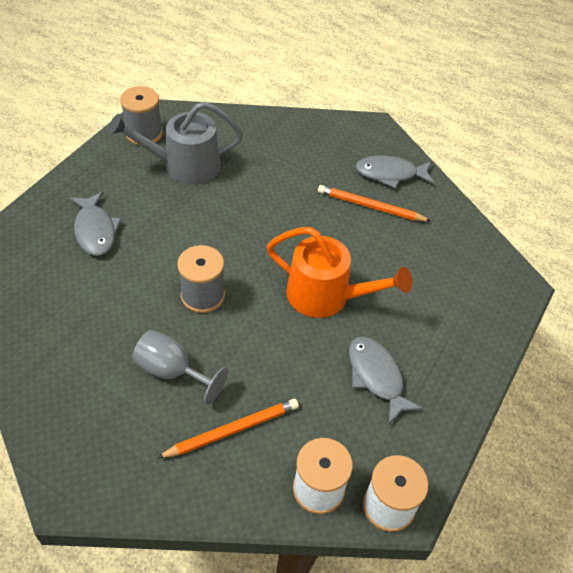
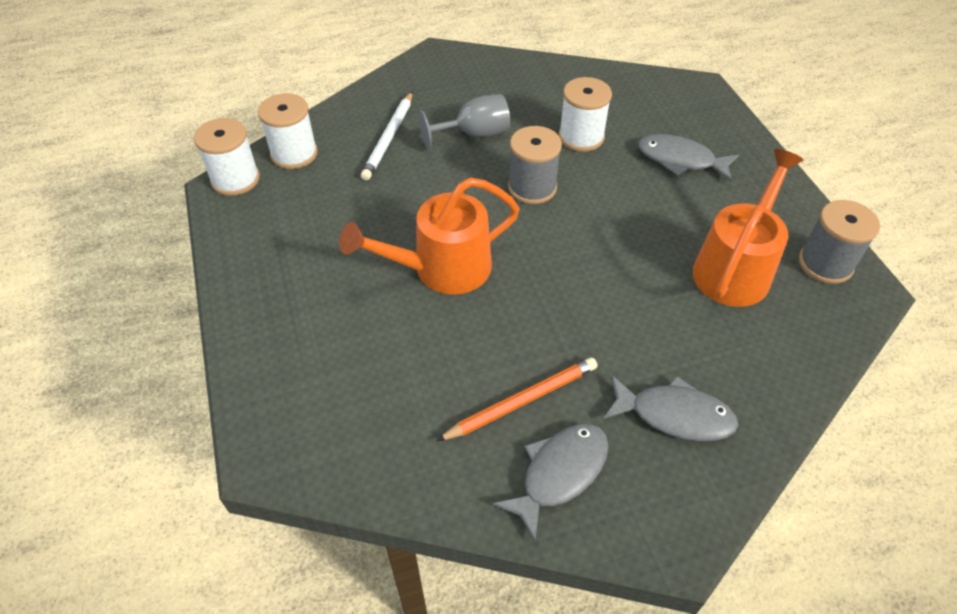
camera: 135 degrees right, 0 degrees up
grey watering can [108,101,243,185] -> orange watering can [693,149,804,307]
orange pencil [157,399,299,458] -> white pencil [361,92,413,181]
grey fish [349,337,424,424] -> grey fish moved to [603,375,739,441]
none -> white spool [559,77,612,152]

